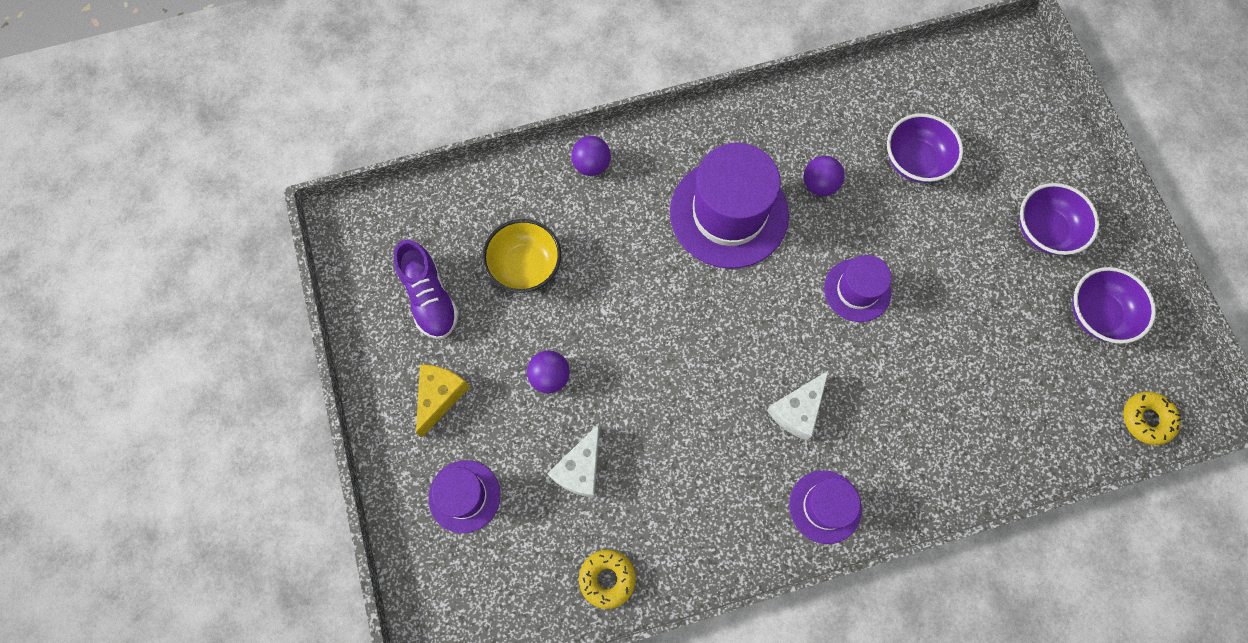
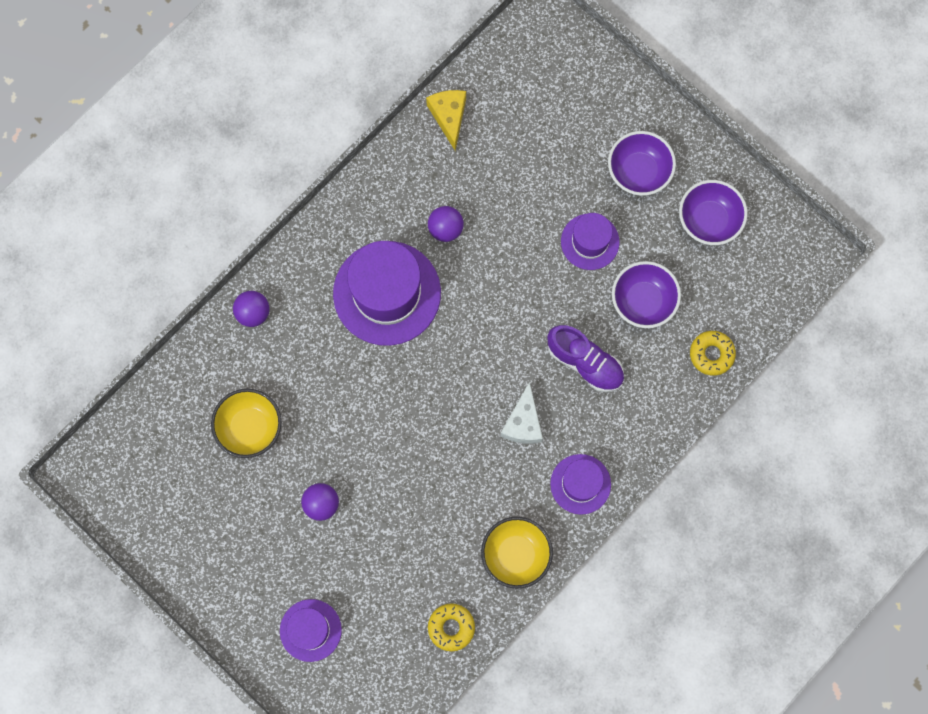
camera: 30 degrees left, 5 degrees up
purple shoe [394,240,459,339] -> purple shoe moved to [547,325,624,392]
yellow cheese [416,364,470,438] -> yellow cheese moved to [426,90,466,151]
white cheese [547,424,600,498] -> none
purple hat [824,255,891,322] -> purple hat moved to [561,213,620,270]
purple bowl [887,113,963,183] -> purple bowl moved to [612,261,681,328]
yellow donut [1123,391,1181,445] -> yellow donut moved to [690,331,736,376]
none -> yellow bowl [481,517,553,589]

